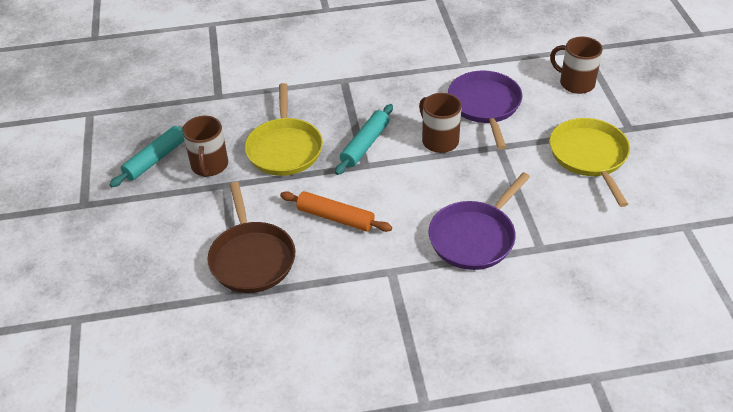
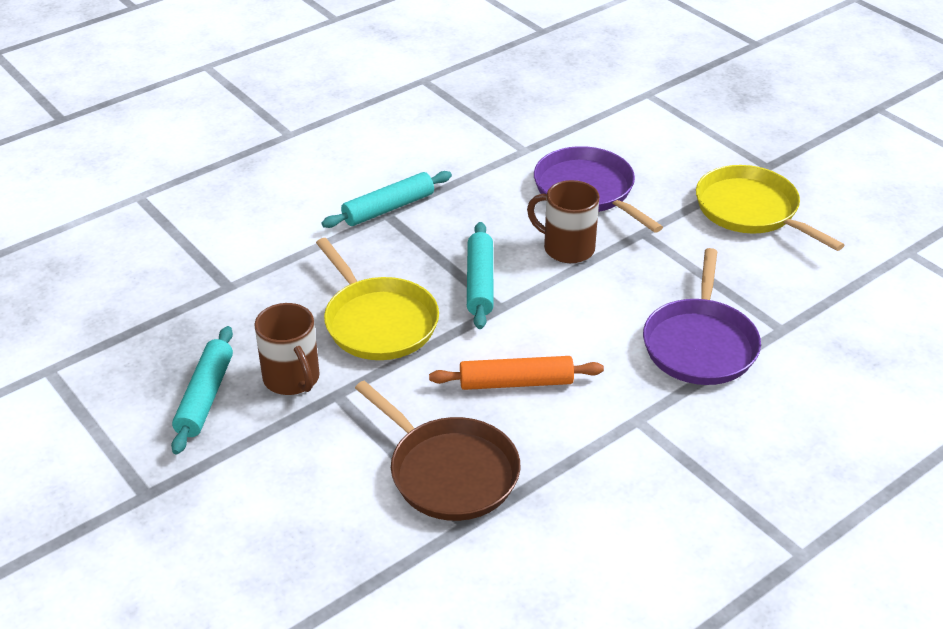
camera: 30 degrees left, 5 degrees down
brown mug [550,37,603,94] -> none
none -> turquoise rolling pin [322,171,452,228]

